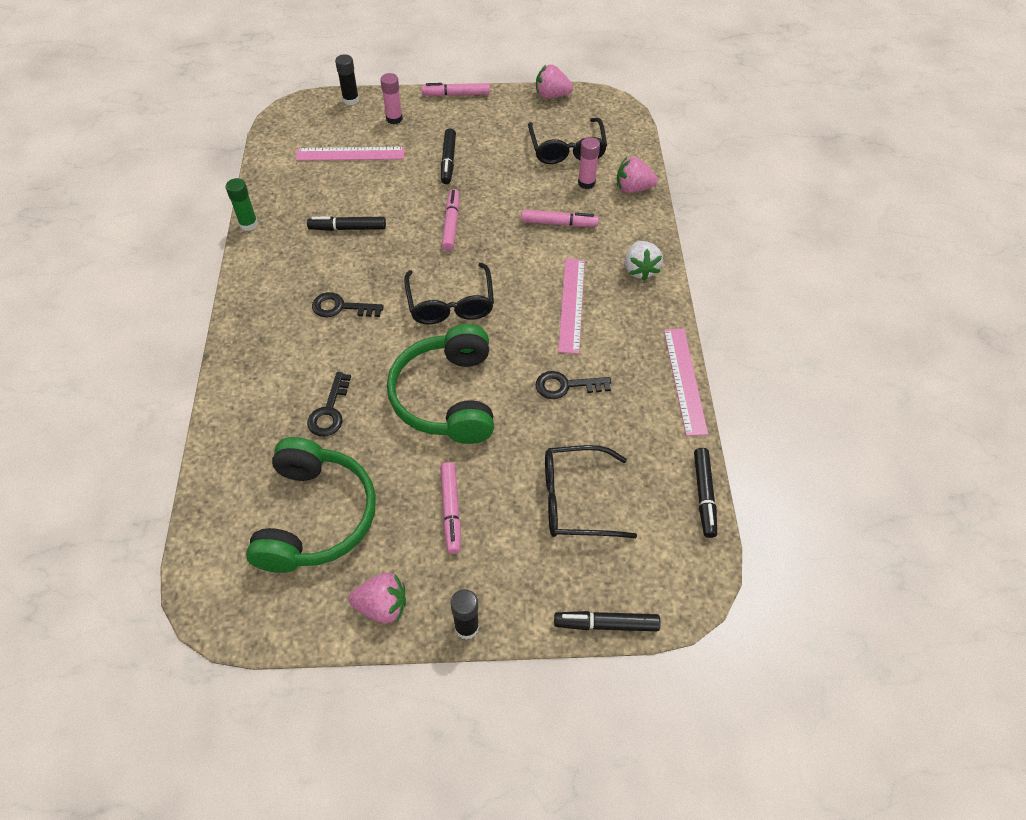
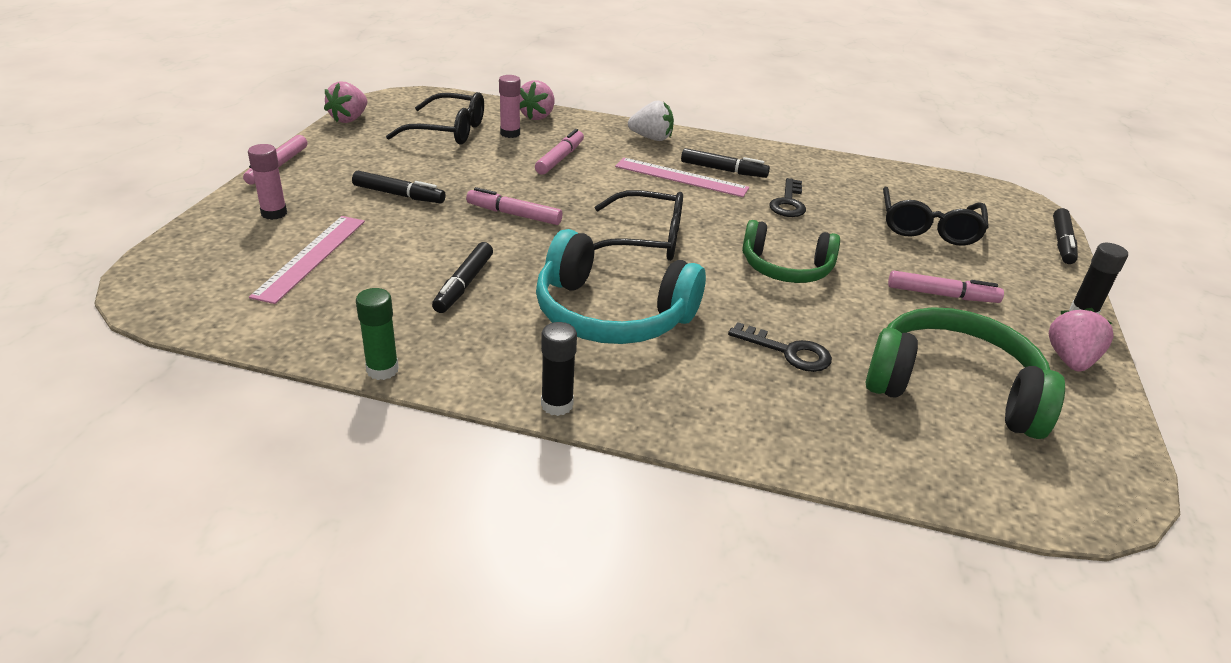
camera: 75 degrees left, 20 degrees down
black key [312,292,384,317] -> turquoise headphones [536,229,706,344]
black glue stick [335,54,359,105] -> black glue stick moved to [541,322,577,416]
green headphones [387,324,494,444] -> green headphones [742,220,840,283], size x0.66
pink ruler [664,329,708,436] -> none
black marker [694,448,717,538] -> black marker moved to [681,148,770,178]

